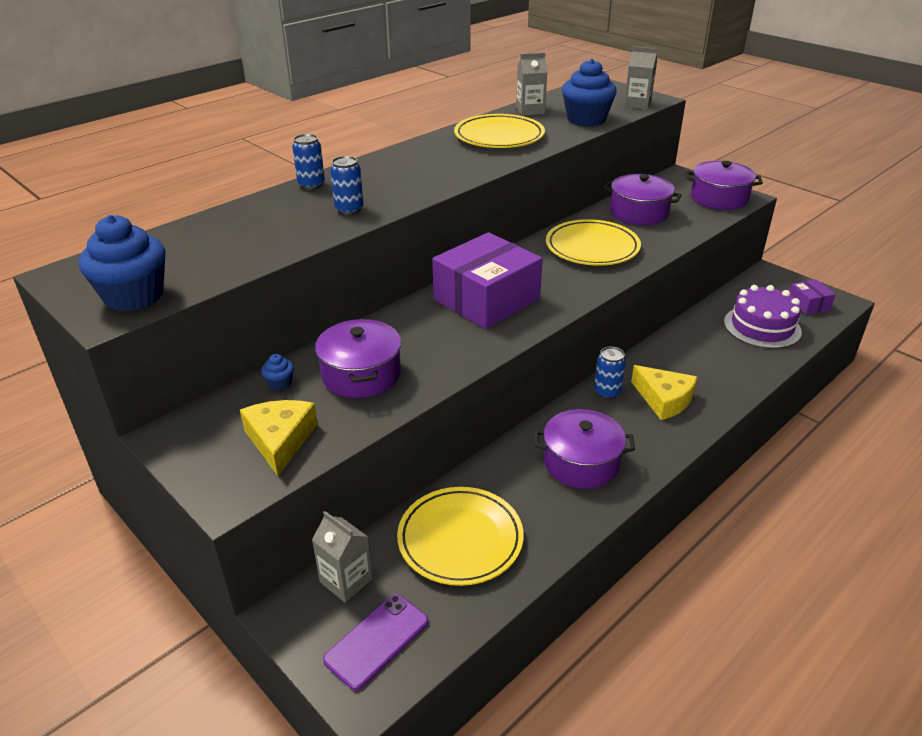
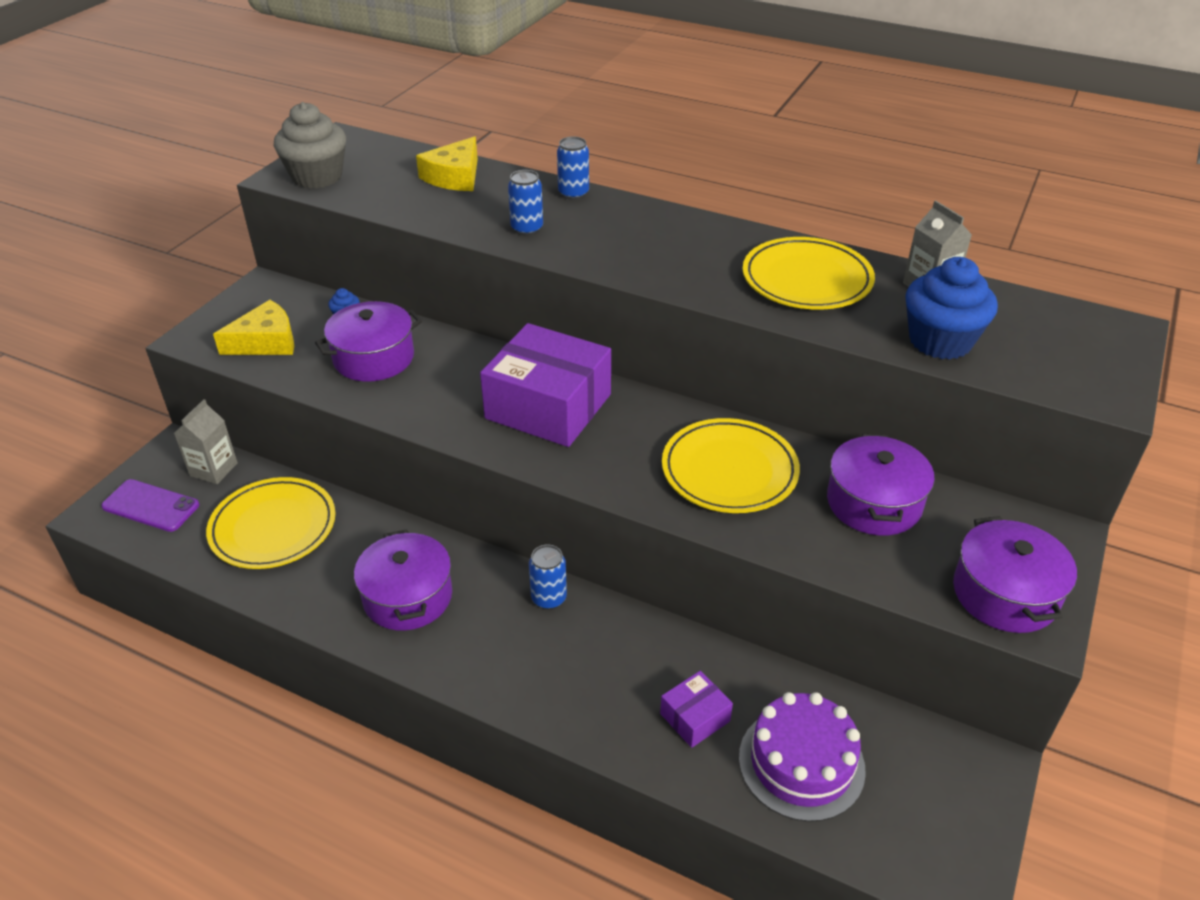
camera: 70 degrees right, 5 degrees up
blue cupcake [78,215,166,311] -> grey cupcake [274,102,346,189]
grey carton [624,46,657,109] -> none
yellow cheese [631,365,697,420] -> yellow cheese moved to [416,136,478,191]
purple box [790,279,836,315] -> purple box moved to [660,671,733,748]

